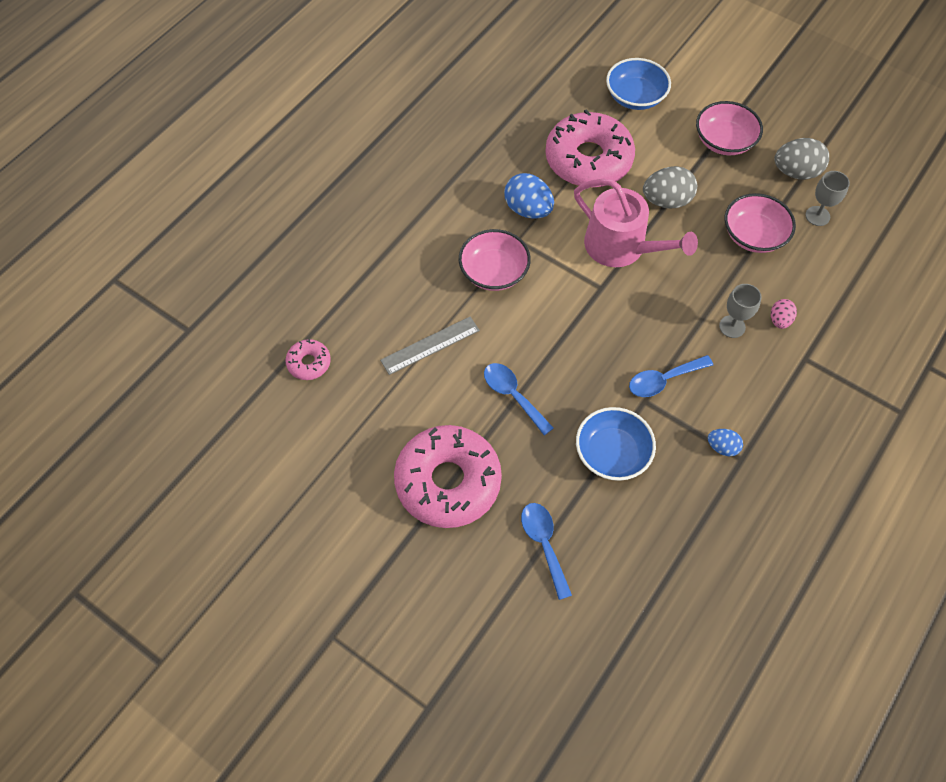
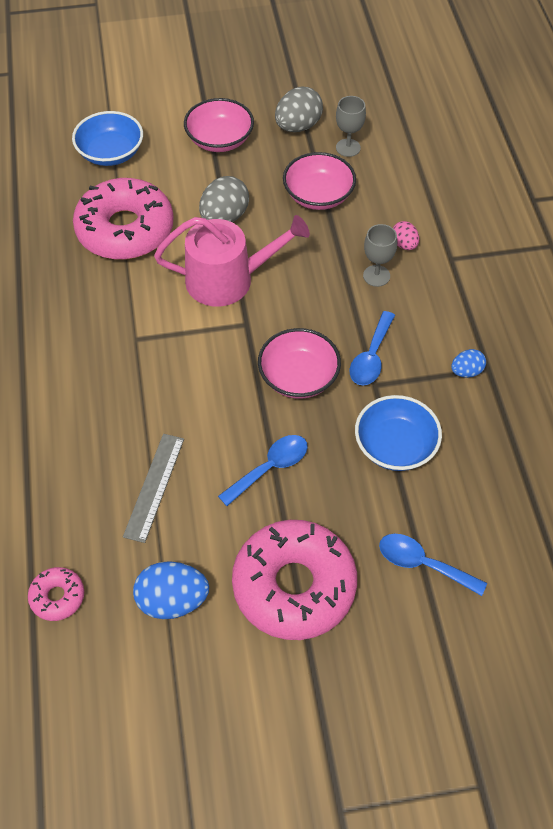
camera: 45 degrees left, 5 degrees down
pink bowl [459,229,531,291] -> pink bowl moved to [258,328,341,399]
blue spoon [484,363,553,435] -> blue spoon turned 135 degrees clockwise [218,435,308,506]
blue egg [504,173,554,219] -> blue egg moved to [133,561,209,619]

